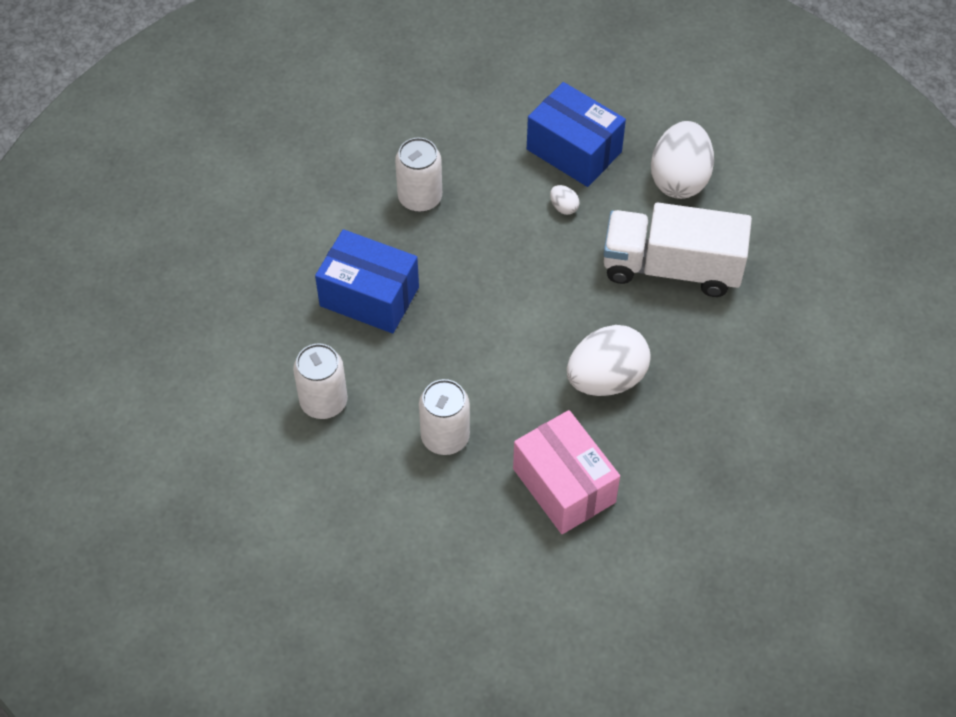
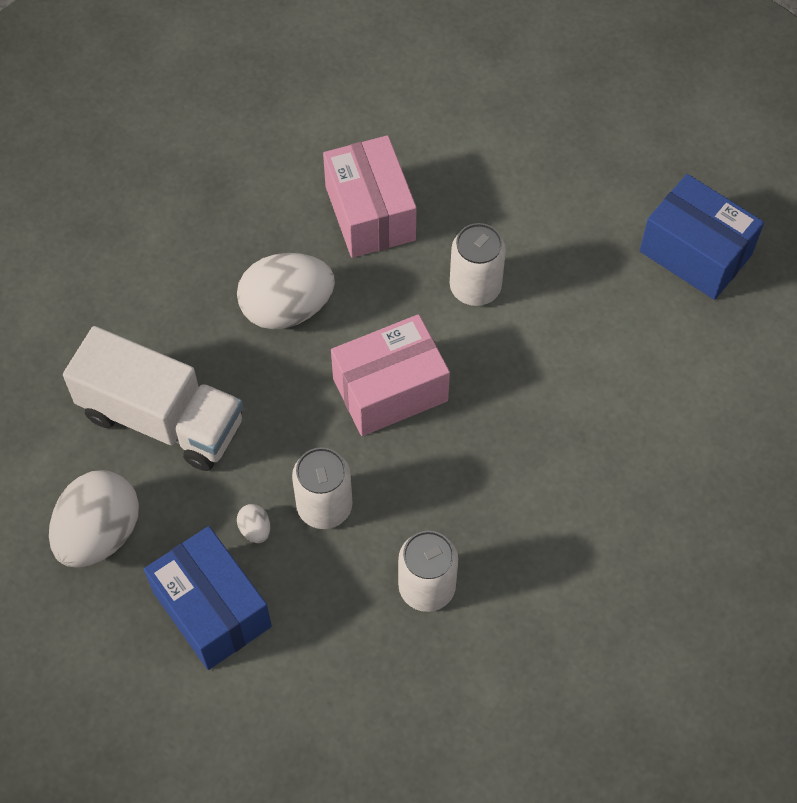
camera: 165 degrees left, 5 degrees up
white can [293,343,348,419] -> white can moved to [292,447,352,529]
blue box [315,229,419,333] -> blue box moved to [640,174,764,300]
none -> pink box [331,314,450,436]

